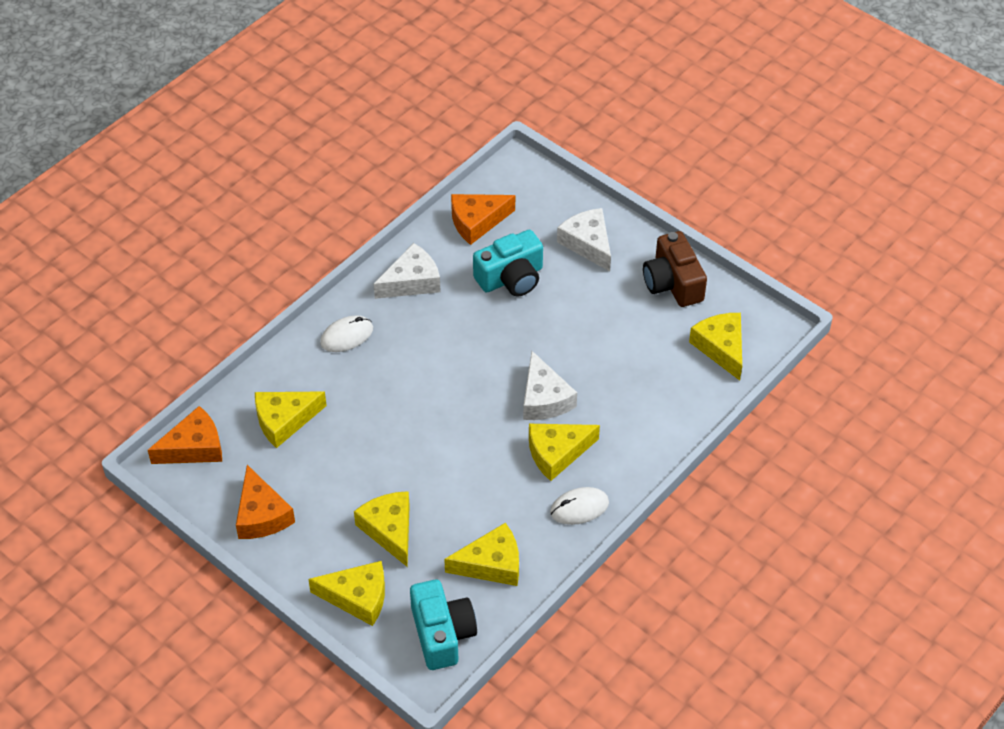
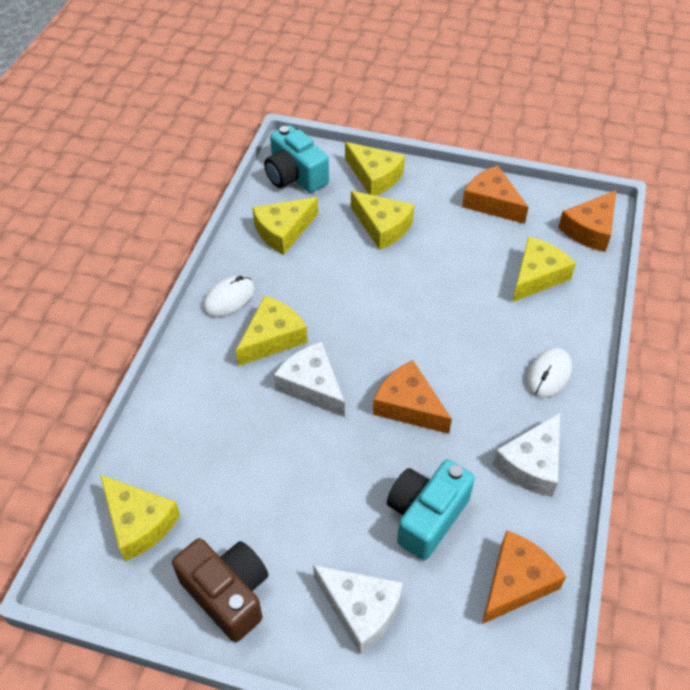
camera: 155 degrees right, 0 degrees up
yellow cheese [308,561,385,626] -> yellow cheese turned 120 degrees counterclockwise [345,142,405,196]
none -> orange cheese [373,360,452,434]

